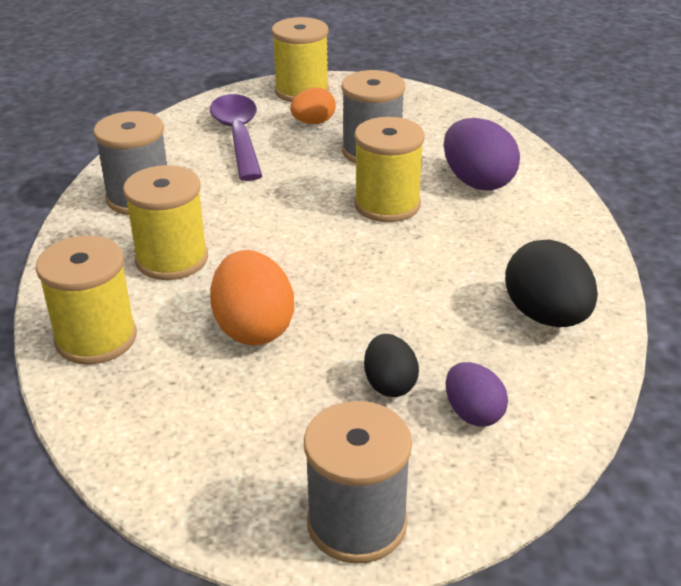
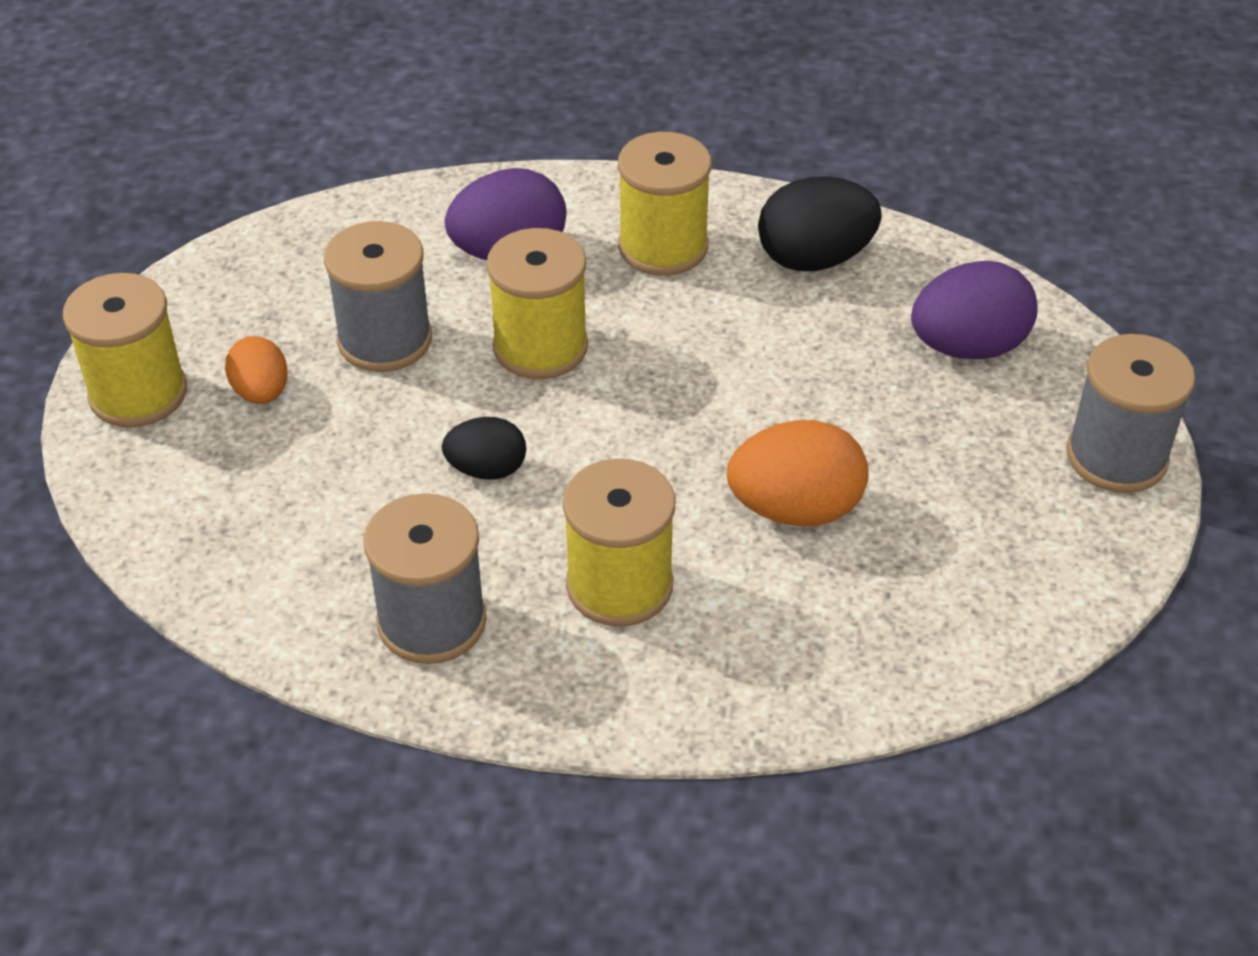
camera: 80 degrees left, 10 degrees up
yellow spool [36,236,137,365] -> yellow spool moved to [618,132,712,276]
purple spoon [210,94,262,181] -> none
black egg [364,334,419,397] -> black egg moved to [442,417,526,480]
purple egg [446,362,508,427] -> purple egg [911,261,1038,359], size x1.65

